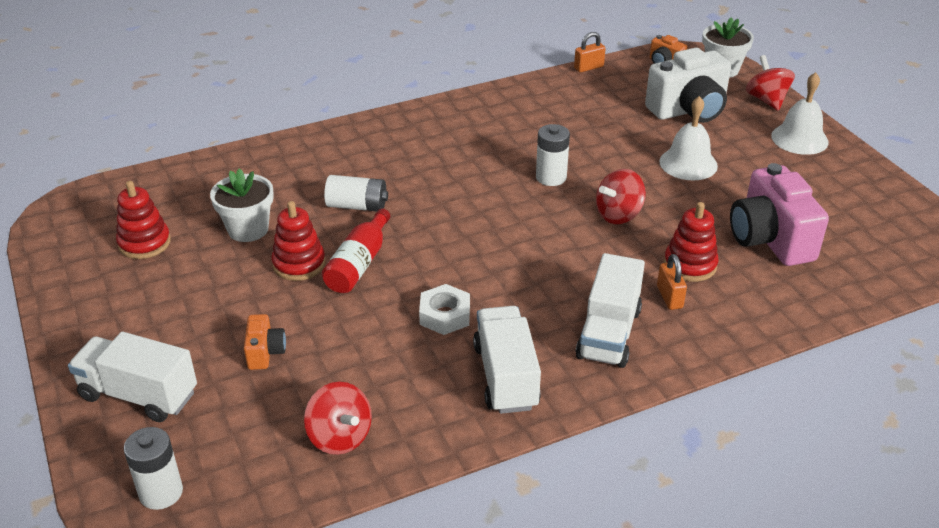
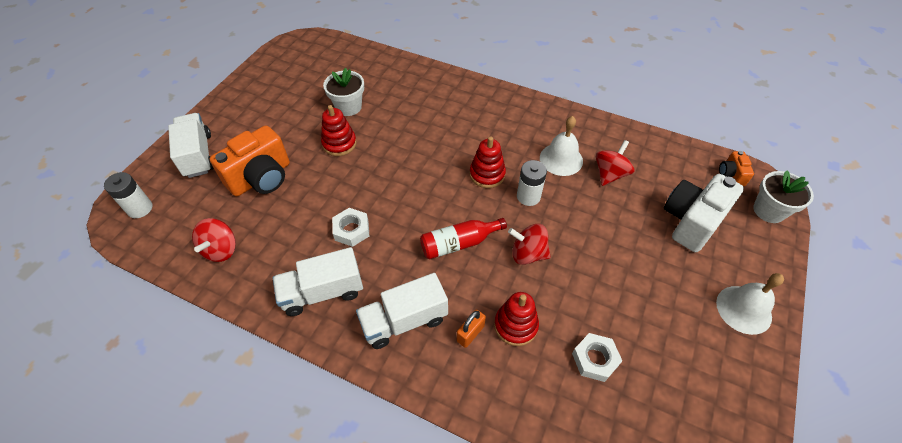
camera: 50 degrees right, 15 degrees up
red stacking toy [116,181,171,259] -> red stacking toy moved to [470,136,506,188]
orange camera [244,314,286,370] -> orange camera [210,125,290,196], size x2.09
red bottle [322,208,390,293] -> red bottle moved to [420,218,507,259]
white battery [324,175,388,211] -> none
white truck [473,306,541,414] -> white truck turned 150 degrees counterclockwise [273,247,363,316]
orange padlock [574,32,606,72] -> none
white camera [645,48,731,123] -> white camera turned 105 degrees clockwise [664,174,744,252]
white bell [659,96,718,180] -> white bell moved to [540,116,583,176]
pink camera [730,163,829,266] -> white nut [572,333,622,382]
red spinning top [746,55,795,111] -> red spinning top moved to [596,140,634,186]

